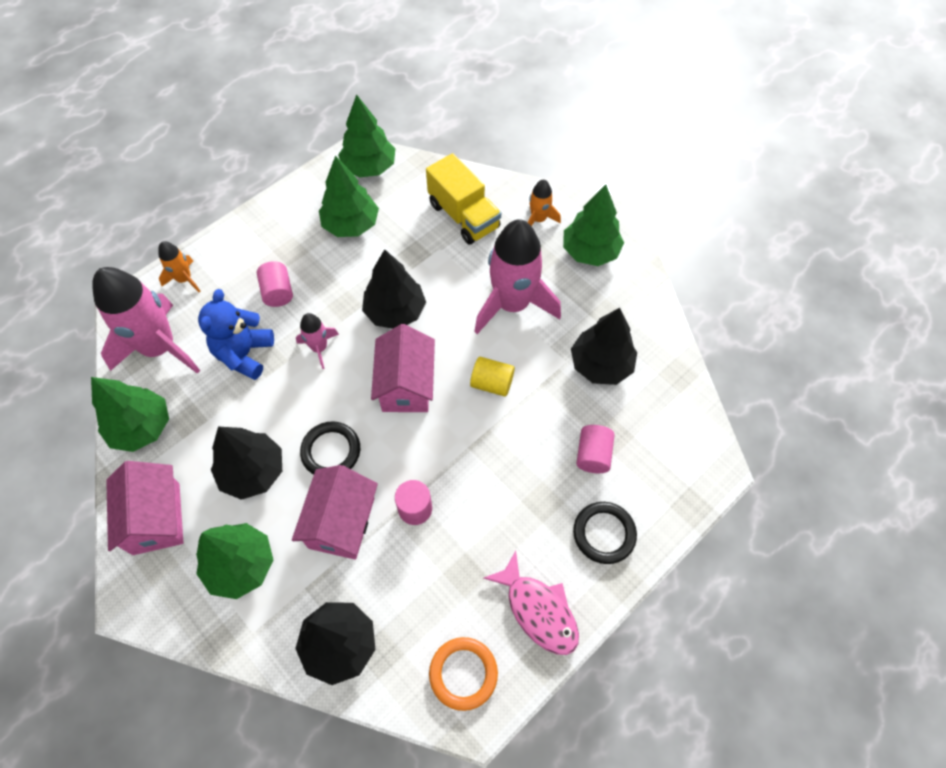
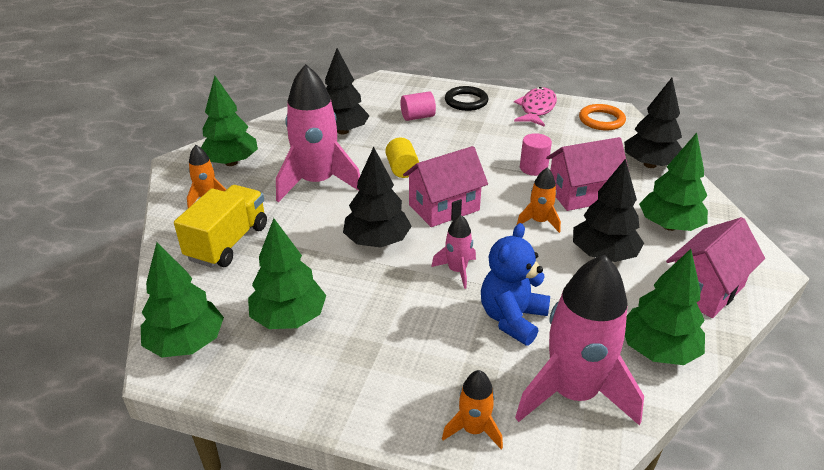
camera: 120 degrees left, 25 degrees down
blue teddy bear [198,289,274,380] -> blue teddy bear turned 135 degrees clockwise [481,223,550,346]
pink cylinder [257,261,293,307] -> none
black ring [300,421,360,474] -> orange rocket [517,168,561,233]

